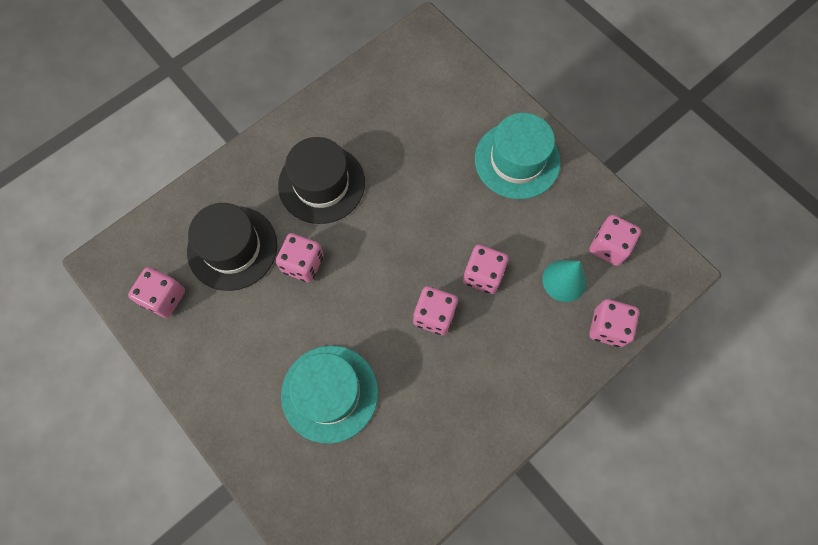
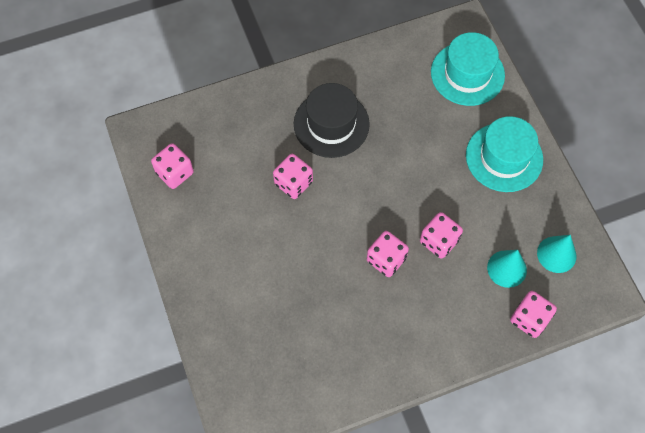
camera: 20 degrees right, 5 degrees down
black hat [187,203,277,291] -> none
turquoise hat [281,346,378,444] -> turquoise hat moved to [431,32,505,106]
pink dice [589,215,641,266] -> turquoise cone [537,235,577,273]

